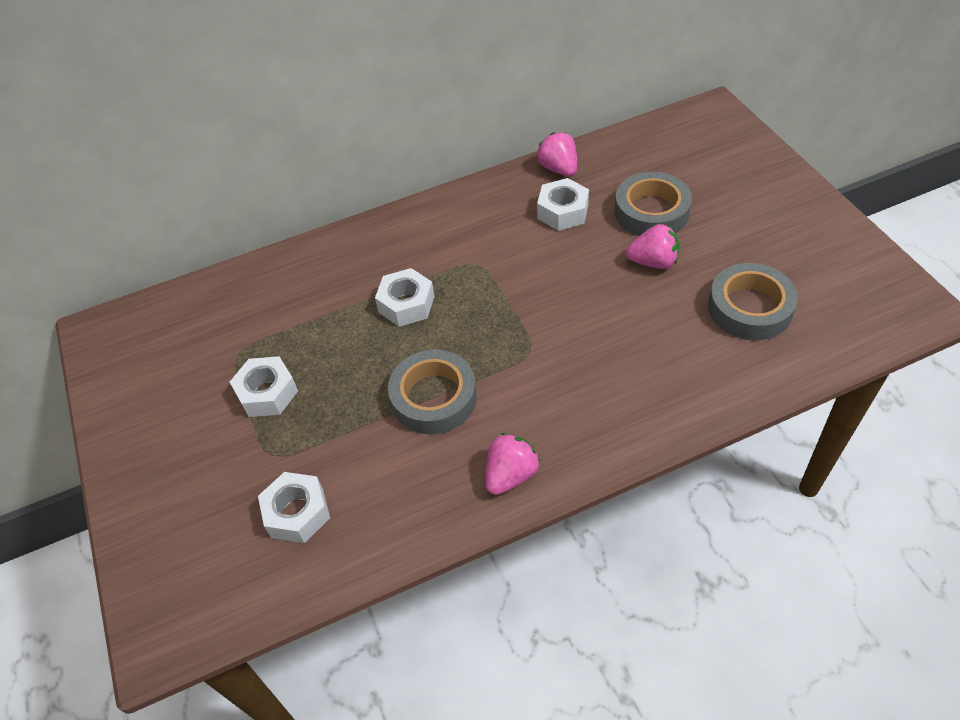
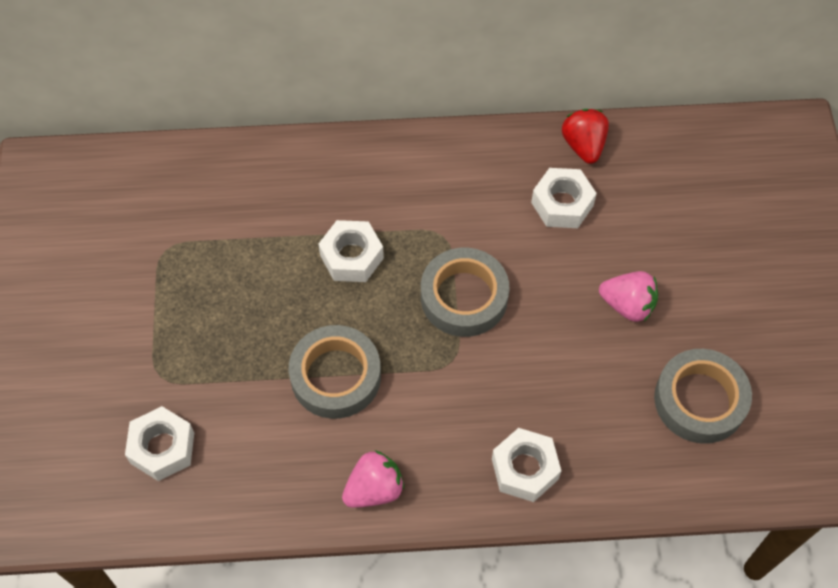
camera: 15 degrees right, 10 degrees up
white nut [230,356,298,417] -> white nut moved to [492,428,561,502]
pink strawberry [537,132,577,176] -> red strawberry [562,109,609,164]
grey tape [615,172,692,236] -> grey tape moved to [421,248,509,337]

